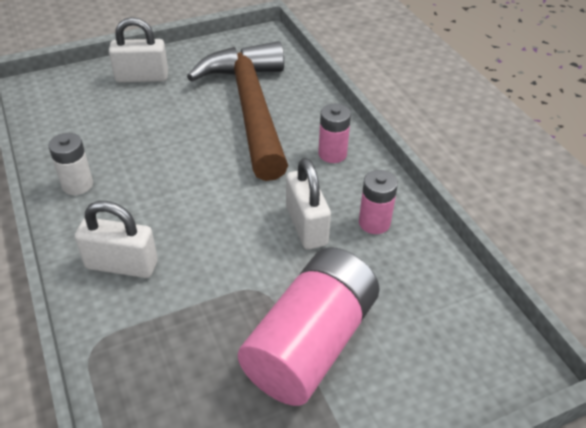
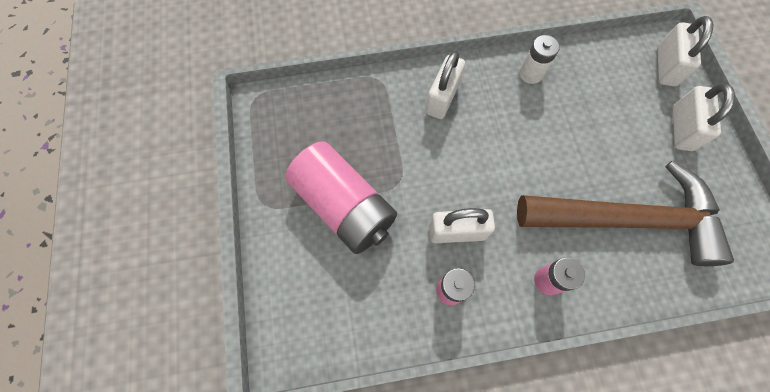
camera: 105 degrees right, 25 degrees up
none -> white padlock [657,16,714,86]

